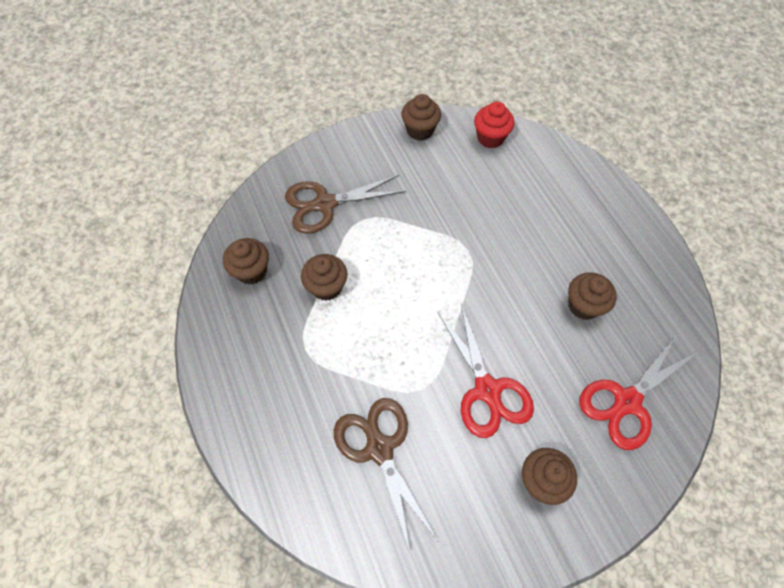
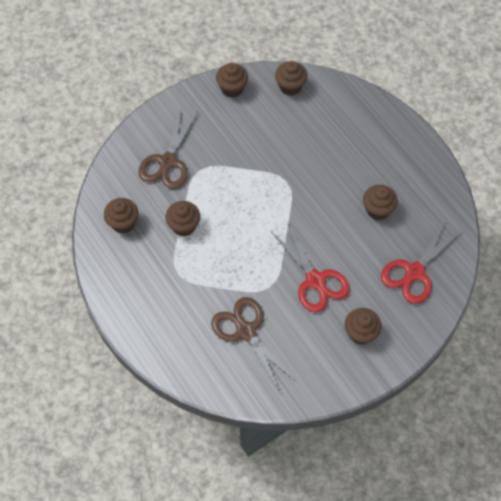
camera: 10 degrees left, 0 degrees up
brown scissors [285,175,406,234] -> brown scissors turned 45 degrees counterclockwise [138,109,198,189]
red cupcake [474,102,515,148] -> brown cupcake [275,61,307,96]

